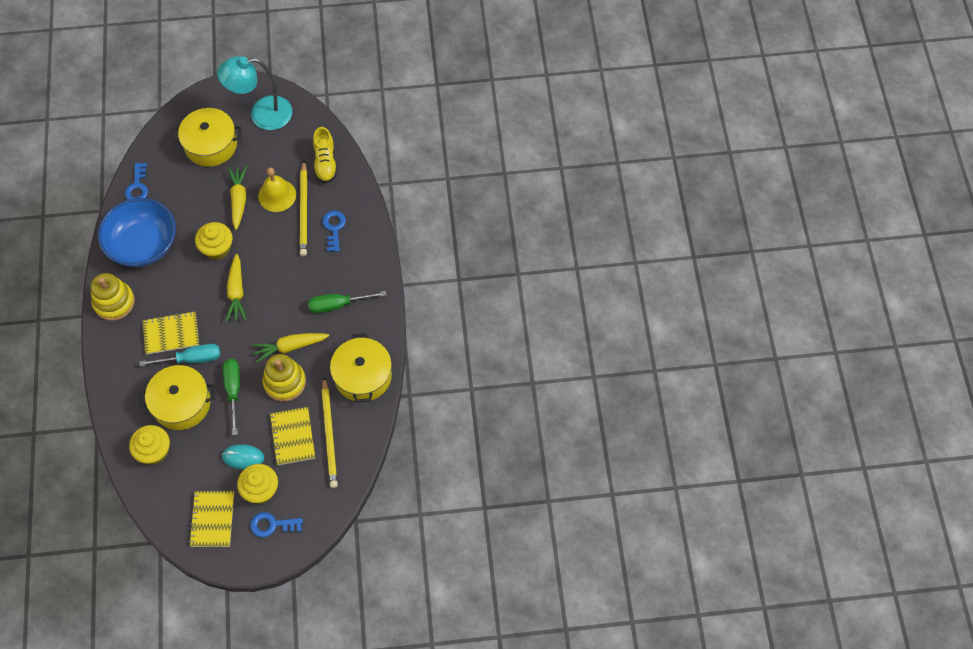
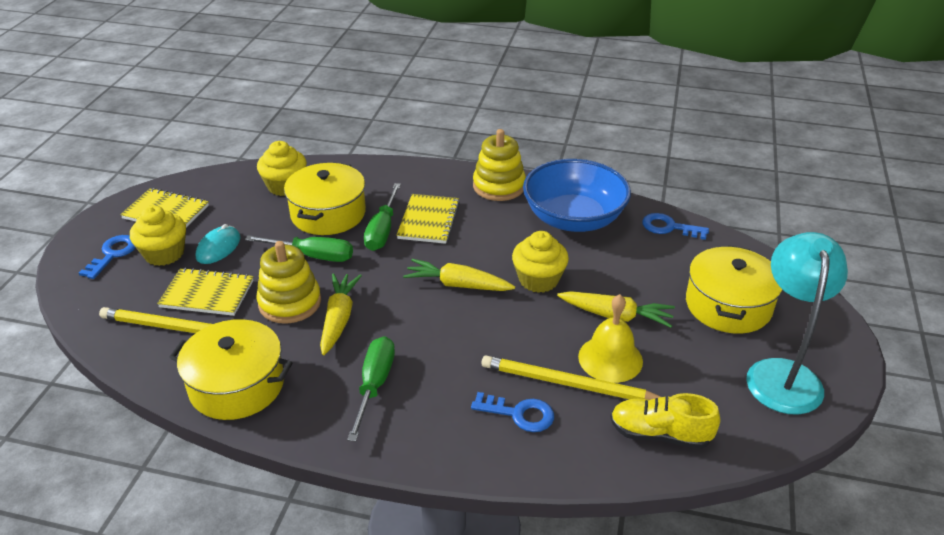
camera: 110 degrees right, 25 degrees down
turquoise screwdriver [139,344,220,366] -> green screwdriver [364,183,401,251]

